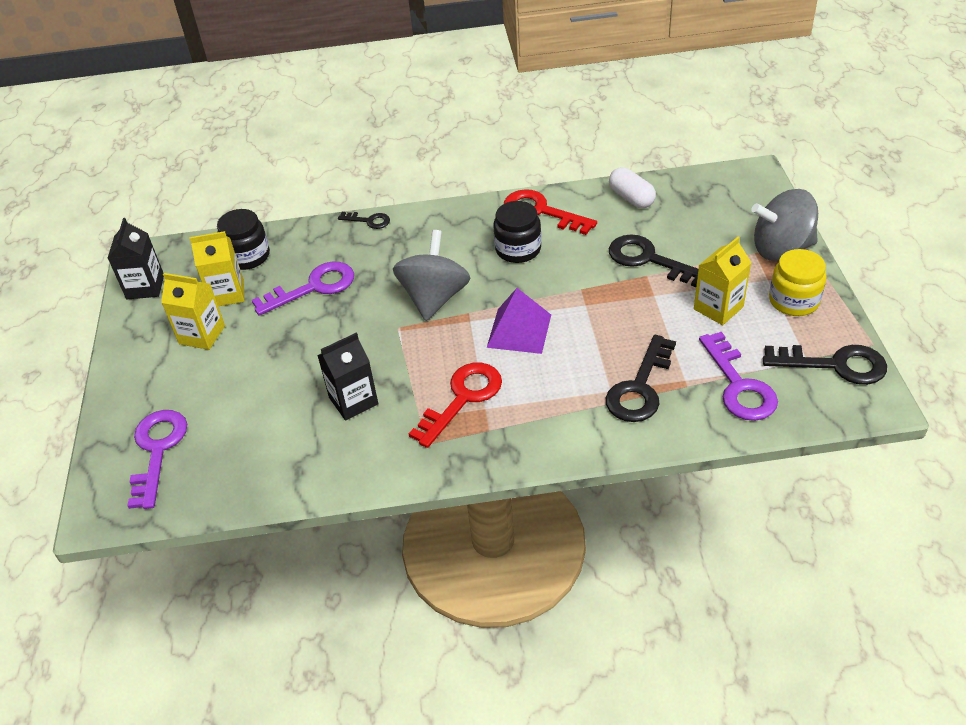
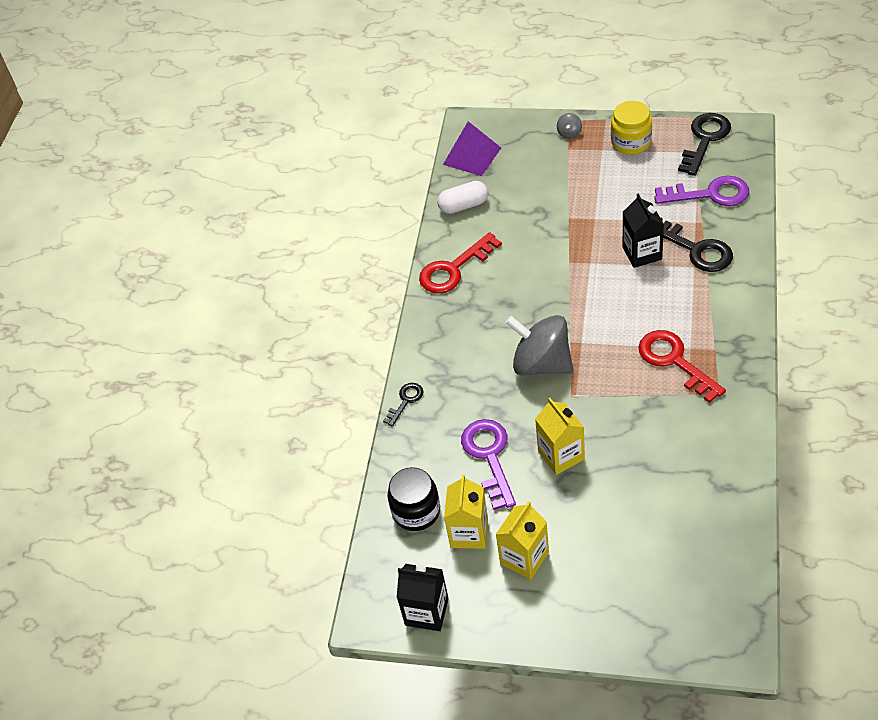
camera: 70 degrees left, 5 degrees up
purple key [127,410,187,509] -> none
black carton [317,333,378,421] -> black carton moved to [623,193,664,268]
purple pyramid [487,288,551,354] -> purple pyramid moved to [443,121,501,176]
black jar [493,201,541,263] -> none
black key [609,234,698,287] -> none
yellow carton [694,237,752,325] -> yellow carton moved to [535,398,585,475]
grey spinning top [751,189,818,261] -> grey spinning top [557,113,582,139], size x0.41

